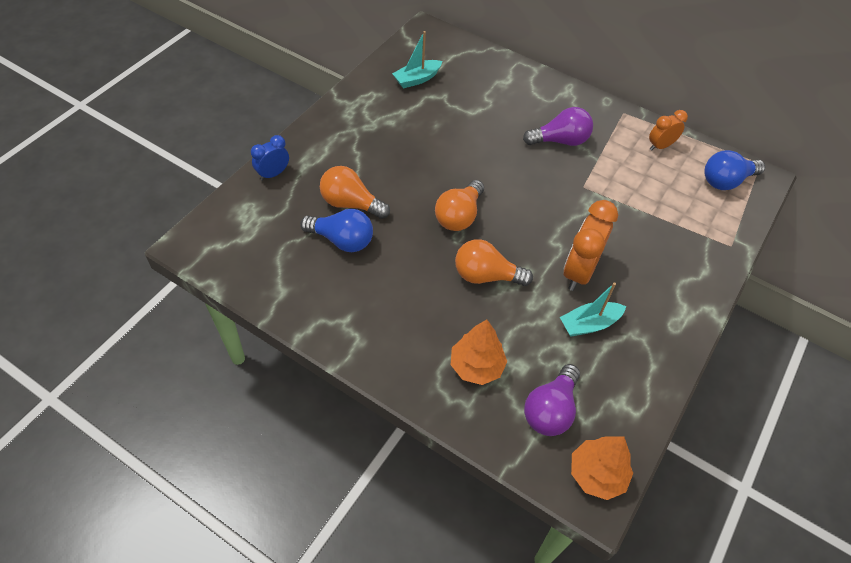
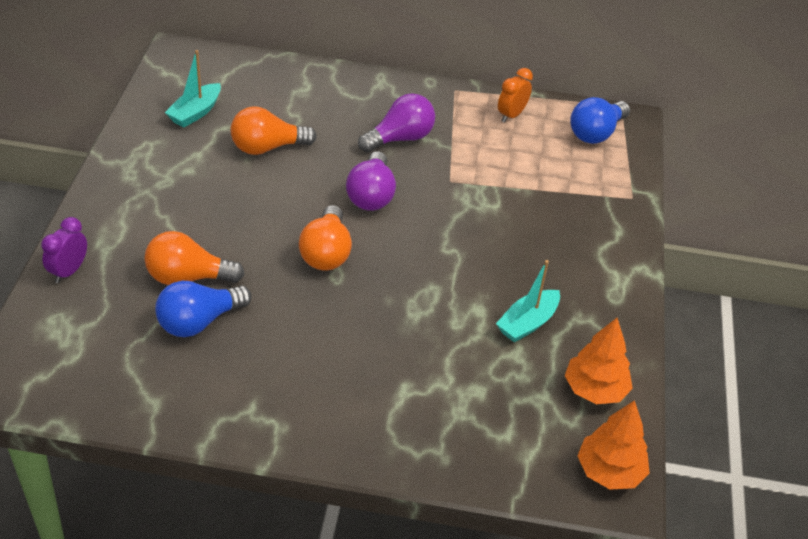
camera: 25 degrees left, 10 degrees down
blue clock [251,135,289,181] -> purple clock [41,217,87,283]
blue light bulb [300,209,373,252] -> blue light bulb turned 150 degrees clockwise [155,281,252,337]
orange tree [451,319,507,385] -> orange tree moved to [565,318,633,404]
orange light bulb [455,239,533,286] -> orange light bulb moved to [230,106,317,155]
purple light bulb [524,364,580,436] -> purple light bulb moved to [346,151,396,211]
orange clock [563,200,618,291] -> none

